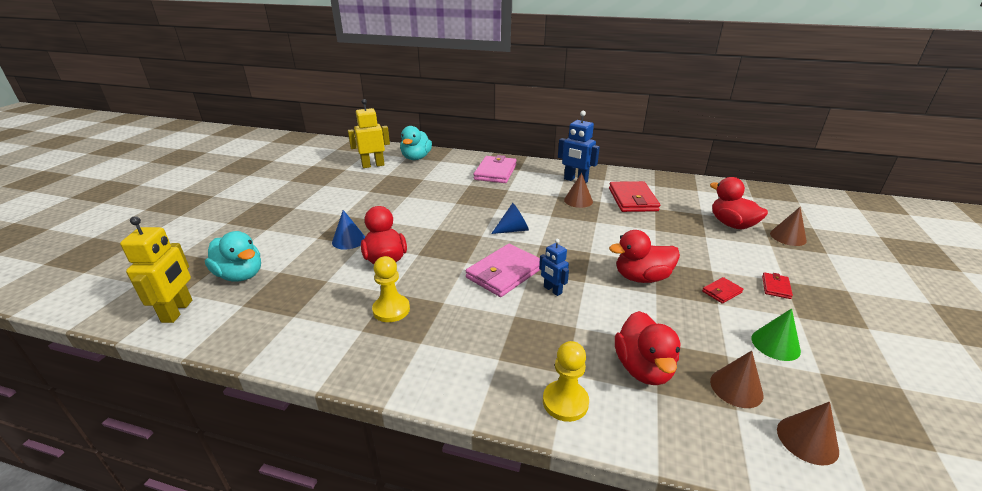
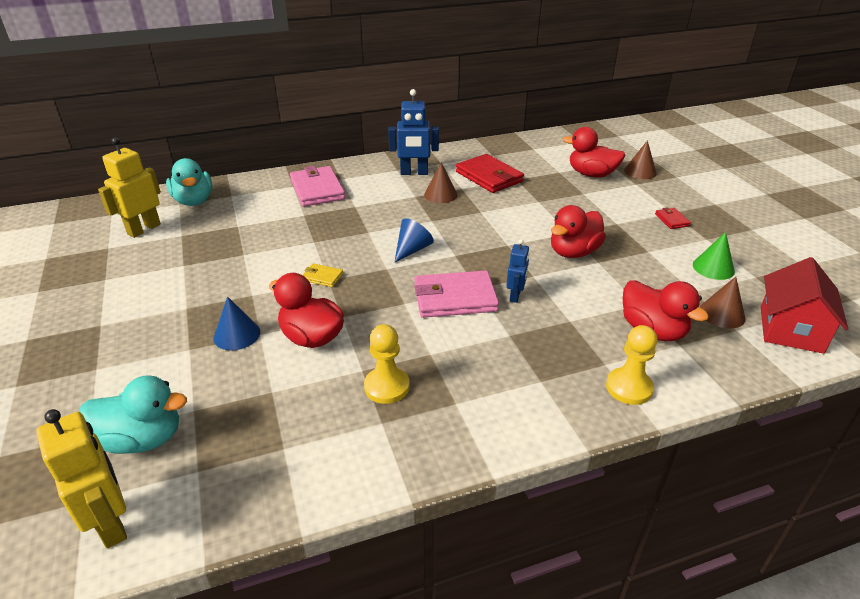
camera: 35 degrees left, 5 degrees up
pink wallet [466,244,540,297] -> pink wallet turned 75 degrees clockwise [414,270,499,318]
blue robot [539,239,569,296] -> blue robot turned 90 degrees counterclockwise [506,239,529,303]
red wallet [702,277,743,304] -> none
brown cone [777,402,839,466] -> red house [761,257,848,354]
none -> yellow wallet [303,263,343,287]

